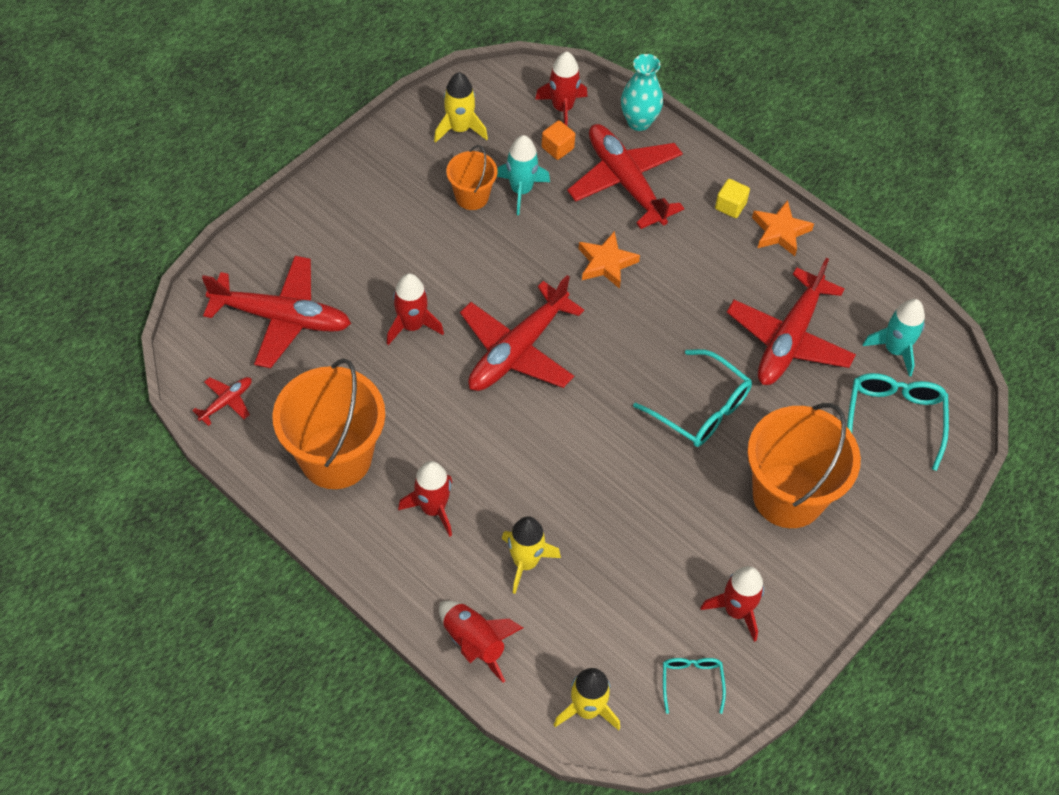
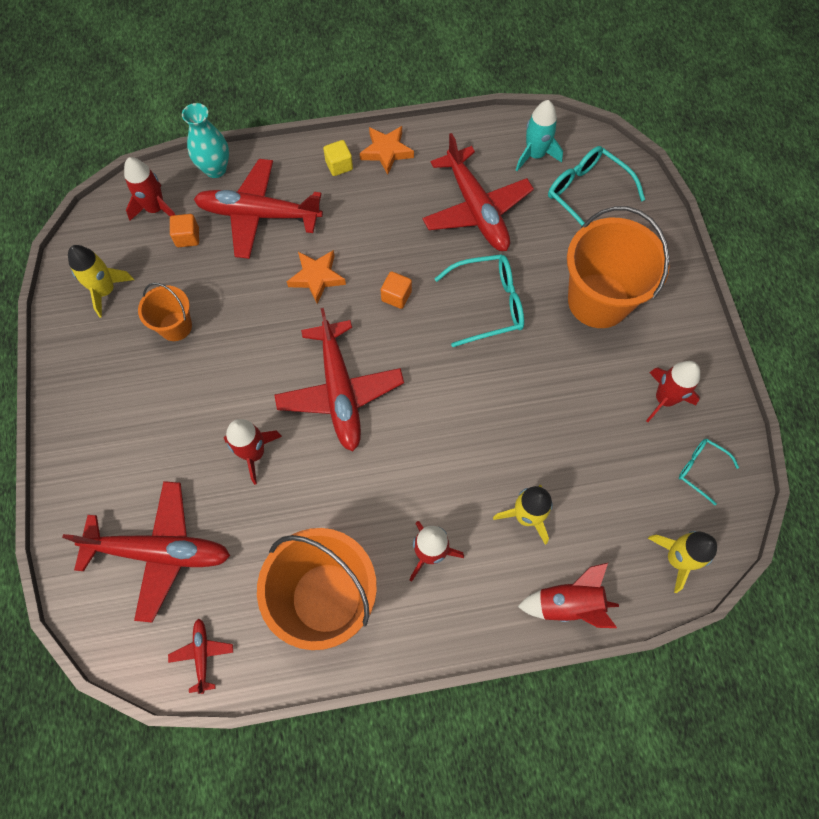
camera: 50 degrees left, 10 degrees up
red plane [202,256,351,368] -> red plane turned 45 degrees clockwise [62,481,230,623]
turquoise rocket [497,135,550,215] -> none
none -> orange cube [381,271,412,309]

